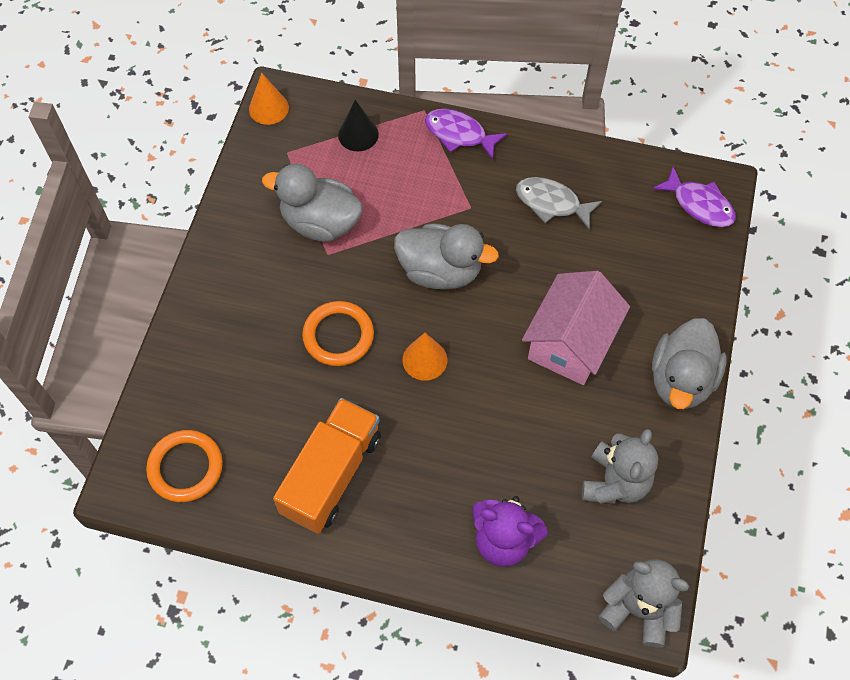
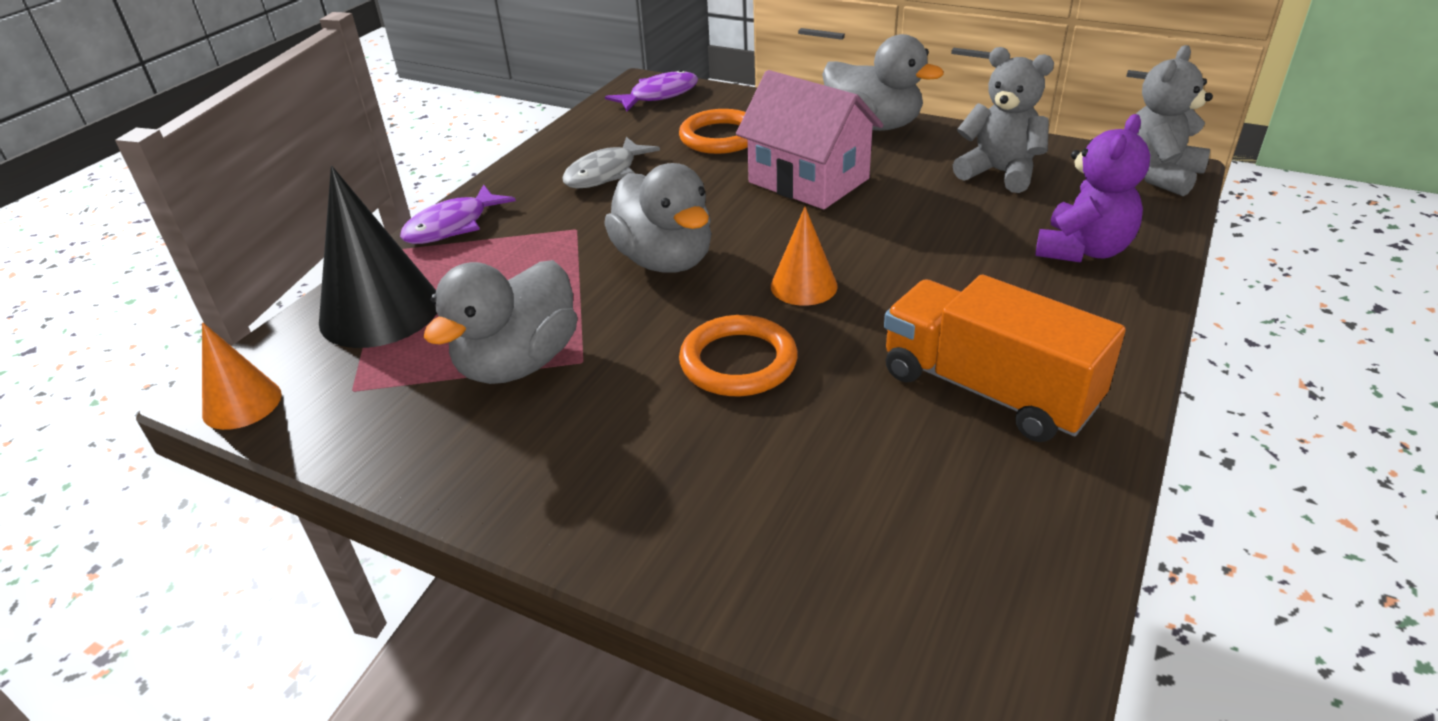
camera: 75 degrees left, 25 degrees down
orange ring [146,430,223,502] -> orange ring moved to [679,109,748,154]
black cone [338,100,379,151] -> black cone [319,166,437,348], size x1.77
grey duck [394,224,499,289] -> grey duck turned 120 degrees clockwise [604,163,712,273]

